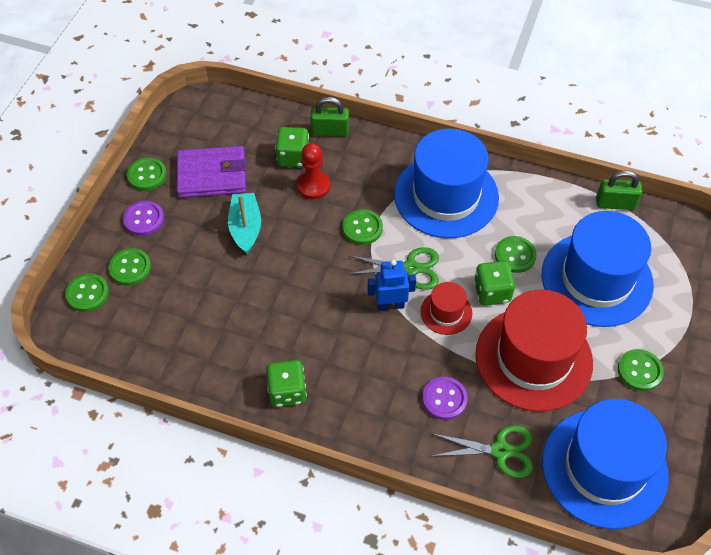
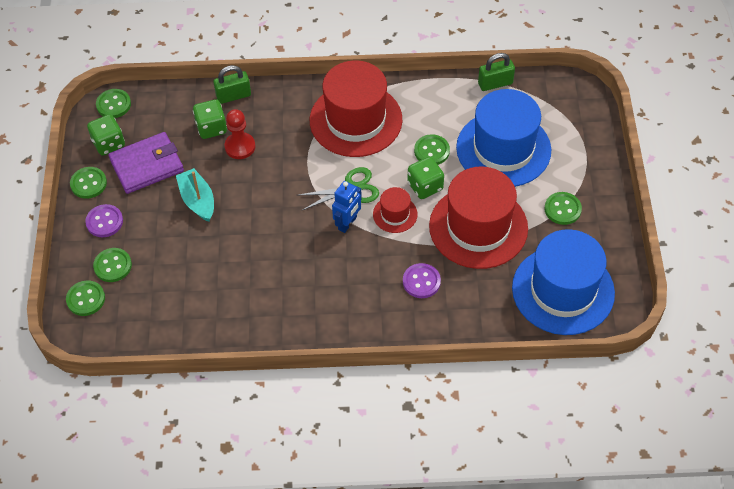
camera: 20 degrees left, 0 degrees up
green dice [266,360,307,407] -> green dice moved to [87,114,125,156]
green button [342,209,383,245] -> green button moved to [96,89,131,118]
blue robot [368,259,416,311] -> blue robot turned 150 degrees clockwise [332,181,362,233]
blue hat [394,128,499,238] -> red hat [310,60,402,157]
green scissors [431,425,533,478] -> none

